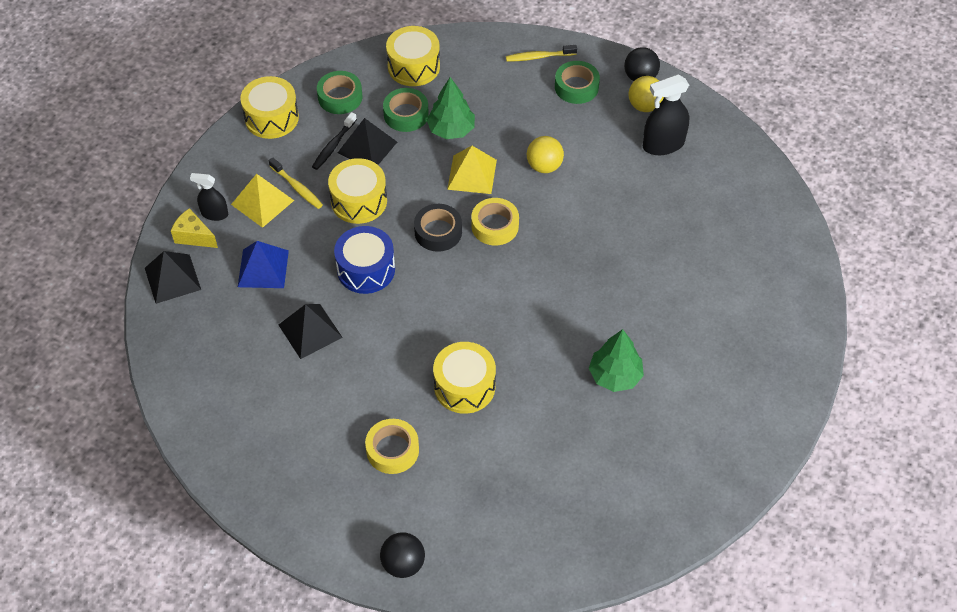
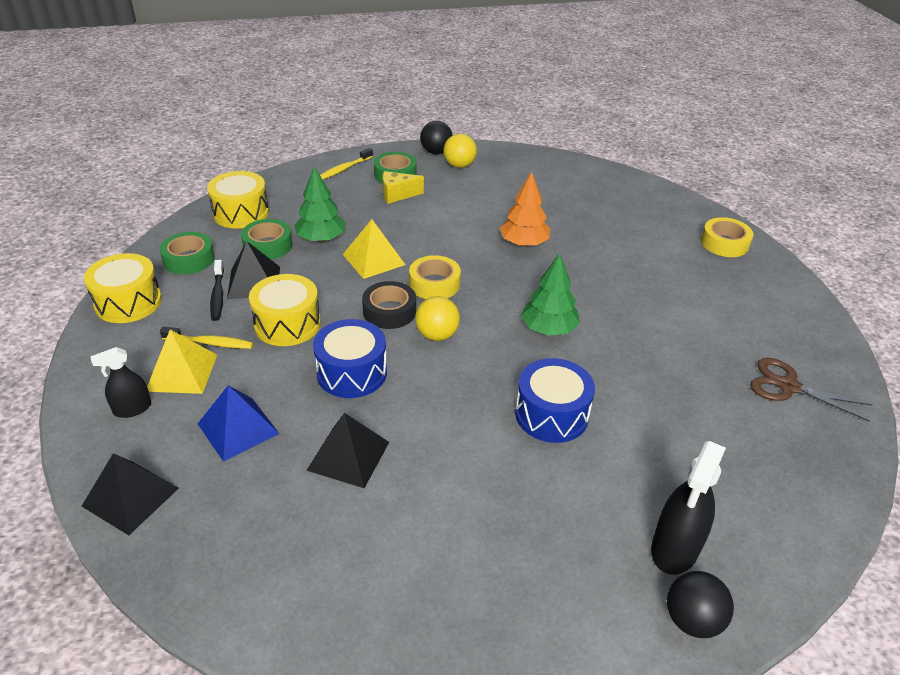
camera: 40 degrees left, 15 degrees down
yellow cheese [171,208,218,248] -> yellow cheese moved to [383,171,424,204]
yellow tape [365,419,419,474] -> yellow tape moved to [701,217,753,257]
yellow drum [433,342,496,414] -> blue drum [515,358,595,443]
yellow ball [527,136,564,173] -> yellow ball moved to [415,296,460,341]
green tree [589,329,644,392] -> green tree moved to [521,253,580,336]
black spray bottle [643,75,689,155] -> black spray bottle moved to [651,441,726,575]
none -> orange tree [499,172,550,247]
none -> brown scissors [750,358,873,422]

